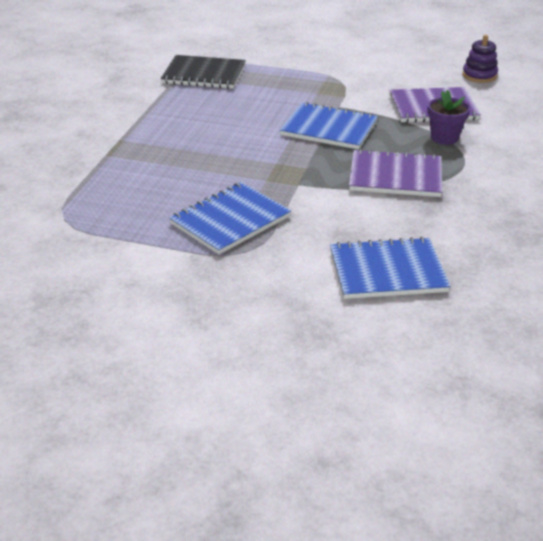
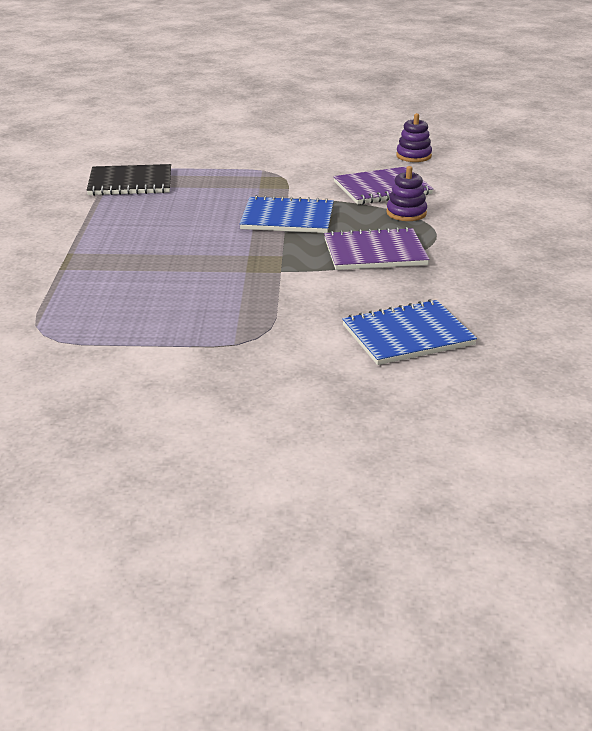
camera: 15 degrees left, 5 degrees down
blue notebook [169,182,291,254] -> none
purple flower pot [427,90,470,145] -> purple stacking toy [386,166,427,221]

